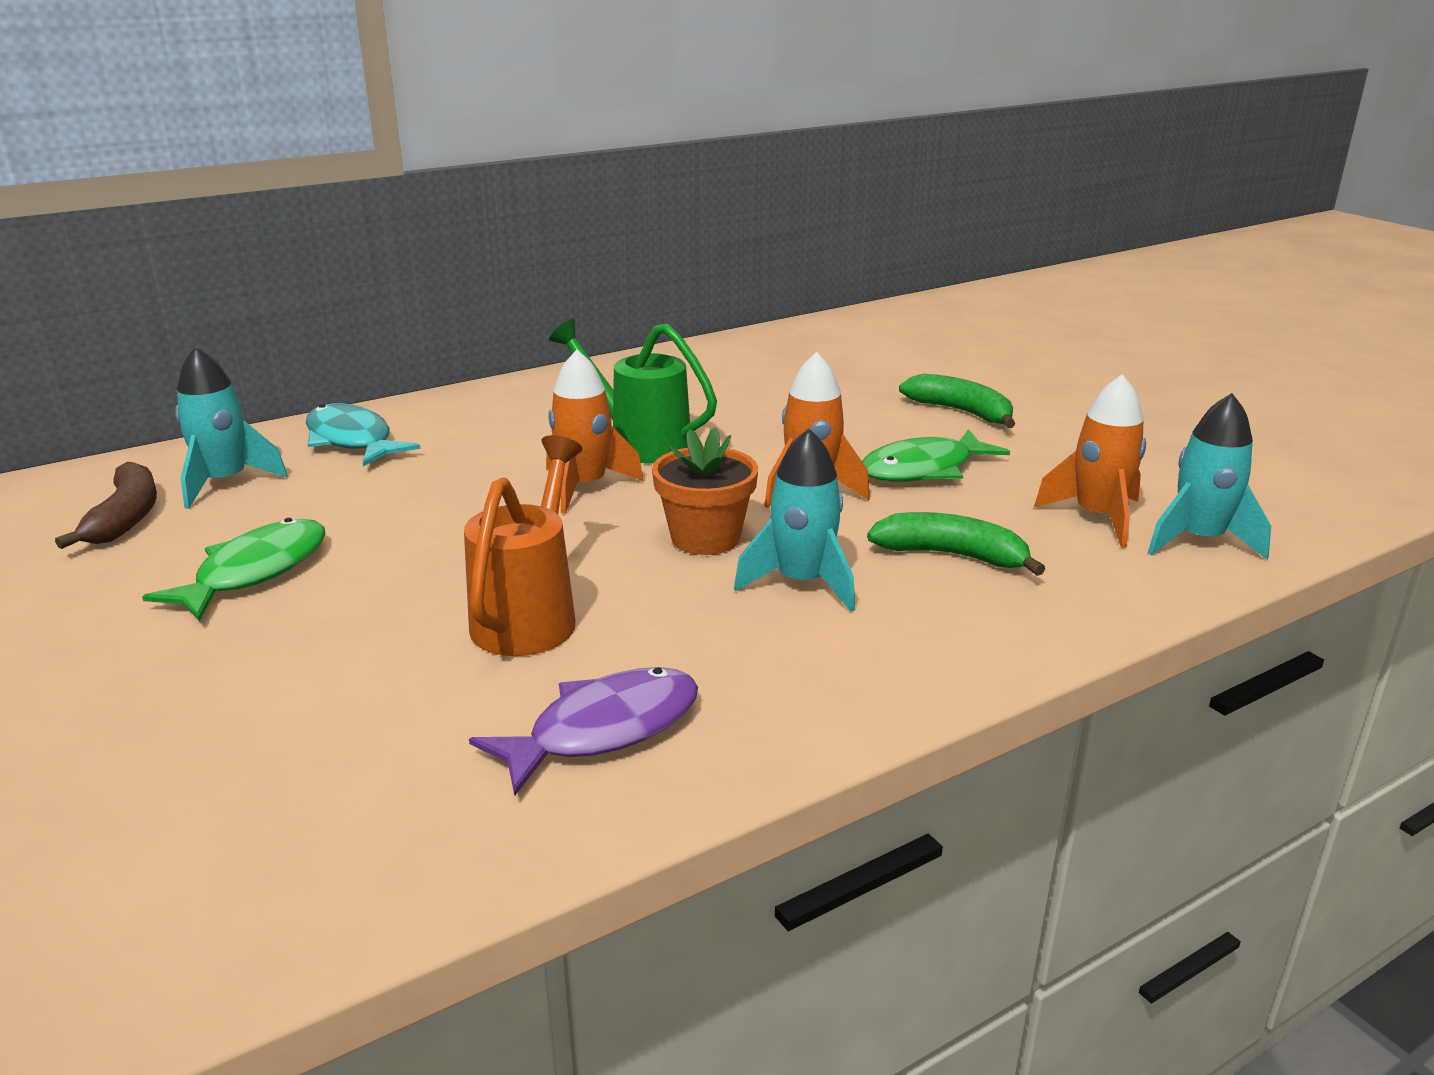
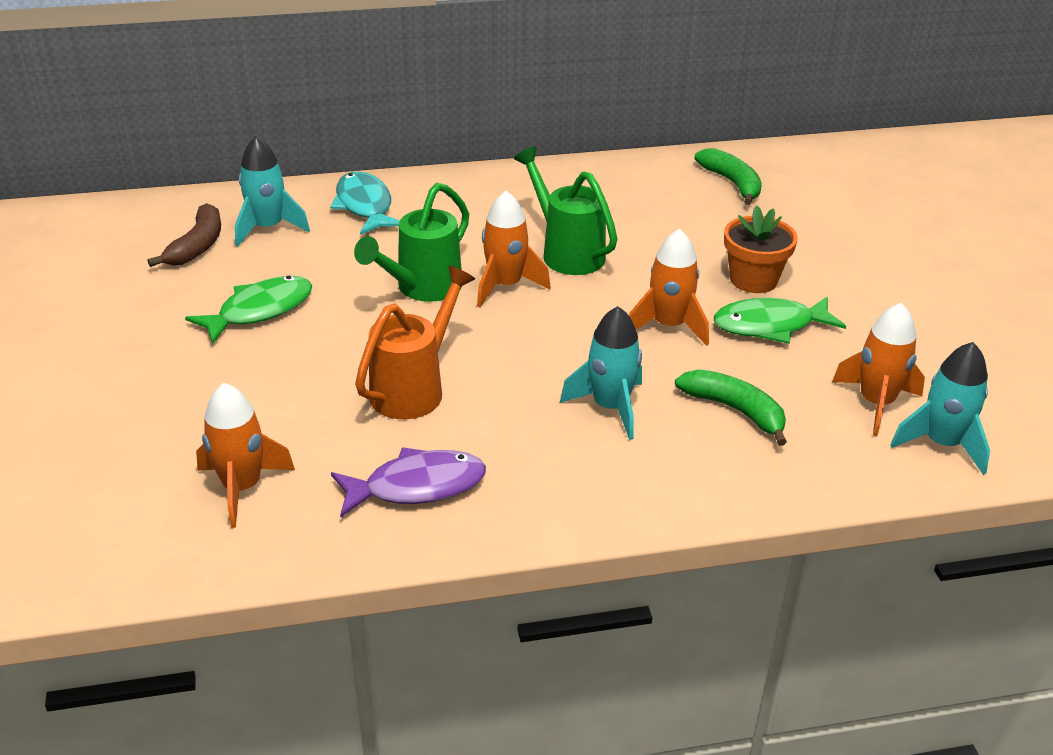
camera: 20 degrees right, 10 degrees up
orange flower pot [652,427,758,555] -> orange flower pot moved to [724,205,798,293]
green banana [899,374,1015,428] -> green banana moved to [694,148,762,205]
none -> orange rocket [196,383,295,528]
none -> green watering can [354,183,469,302]

